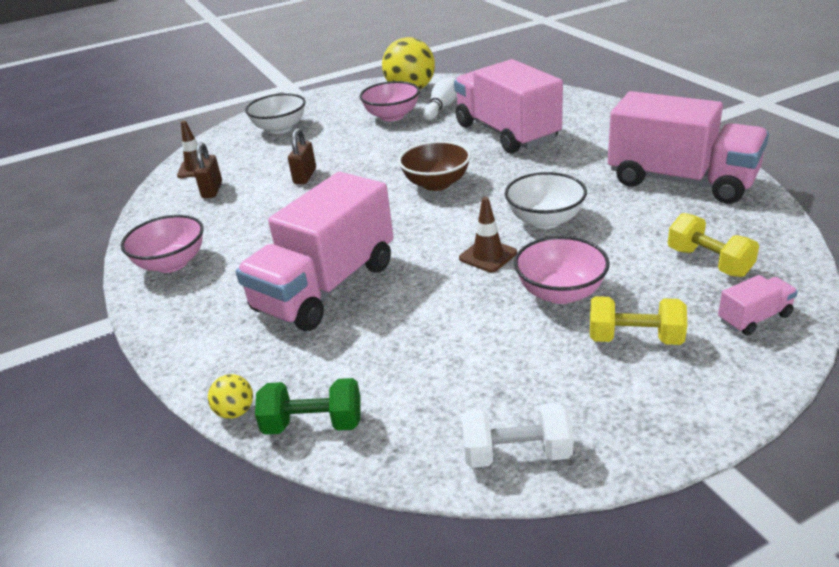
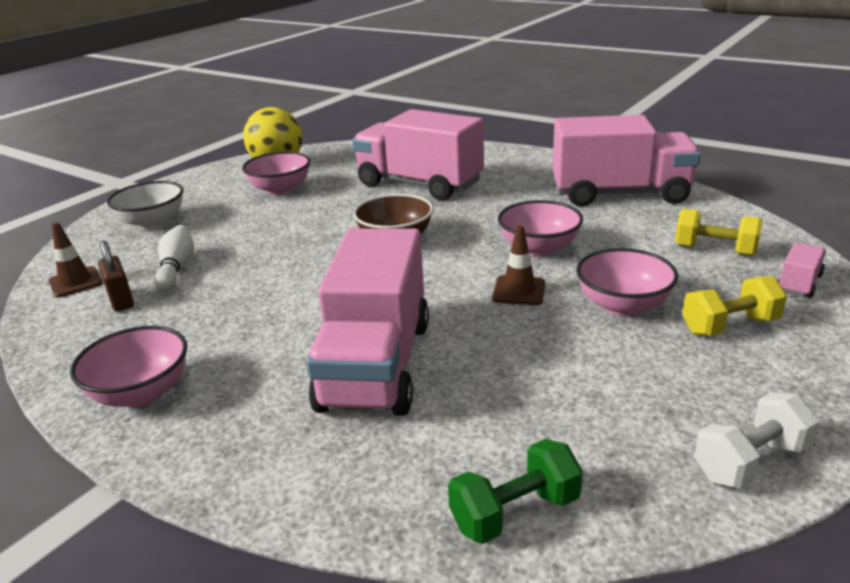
camera: 30 degrees left, 5 degrees down
yellow ball [208,374,253,419] -> none
brown padlock [288,128,316,184] -> none
white bowling pin [422,77,457,120] -> white bowling pin moved to [154,225,194,291]
white bowl [505,172,587,229] -> pink bowl [498,200,583,257]

